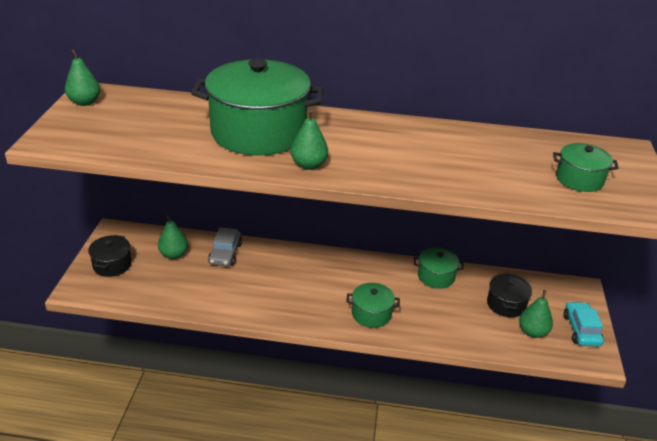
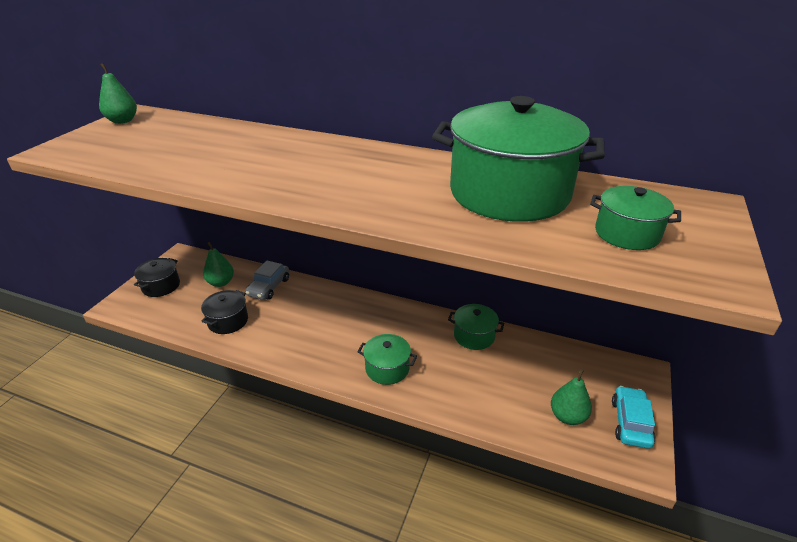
camera: 15 degrees right, 0 degrees up
green pot [191,59,324,156] -> green pot moved to [432,96,605,222]
green pear [291,110,328,170] -> none
black pot [487,273,532,317] -> black pot moved to [201,290,248,334]

